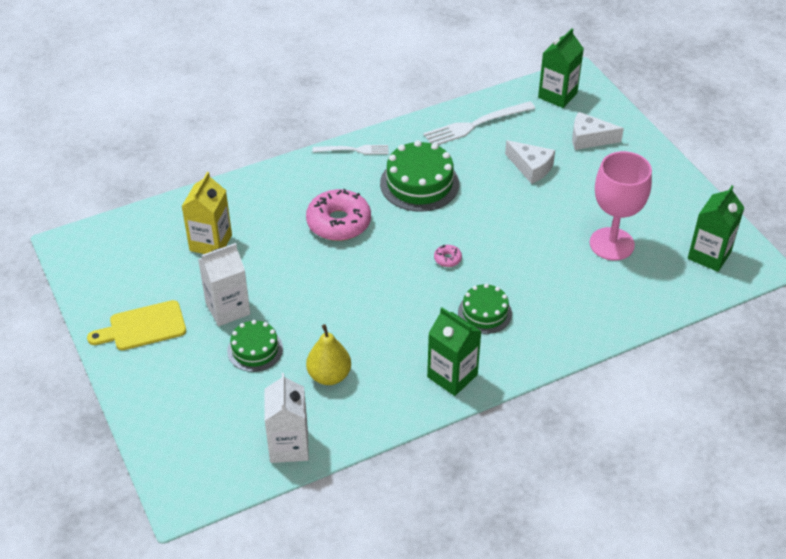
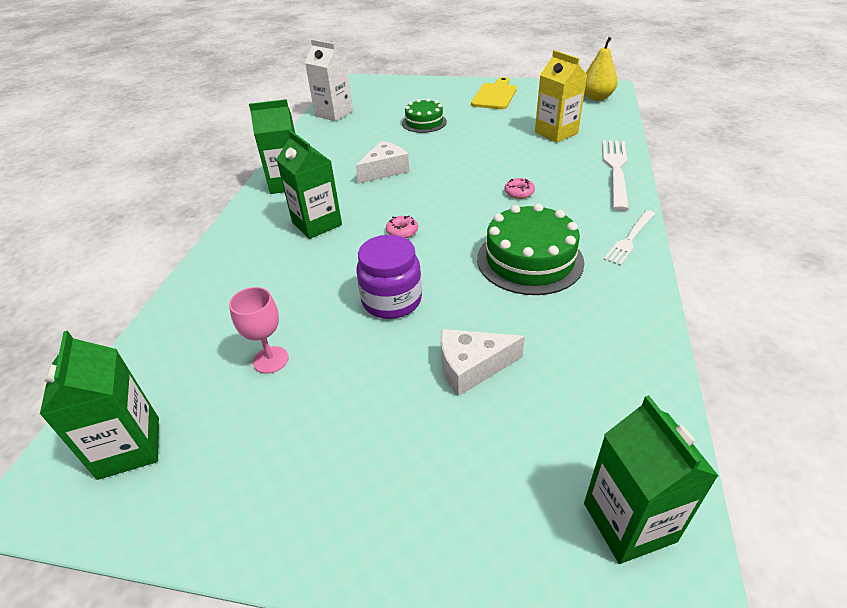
camera: 130 degrees right, 5 degrees down
white carton [198,243,250,326] -> none
pink donut [306,189,371,241] -> pink donut [505,178,535,199], size x0.42
yellow pear [306,324,351,385] -> yellow pear moved to [584,37,618,101]
white fork [423,101,535,145] -> white fork moved to [602,140,629,211]
green cake [458,284,512,334] -> green carton [276,130,342,239]
white cheese [572,112,624,150] -> white cheese moved to [356,141,409,184]
pink goblet [589,151,652,260] -> pink goblet [229,287,289,374], size x0.53
none -> purple jar [356,235,422,319]

